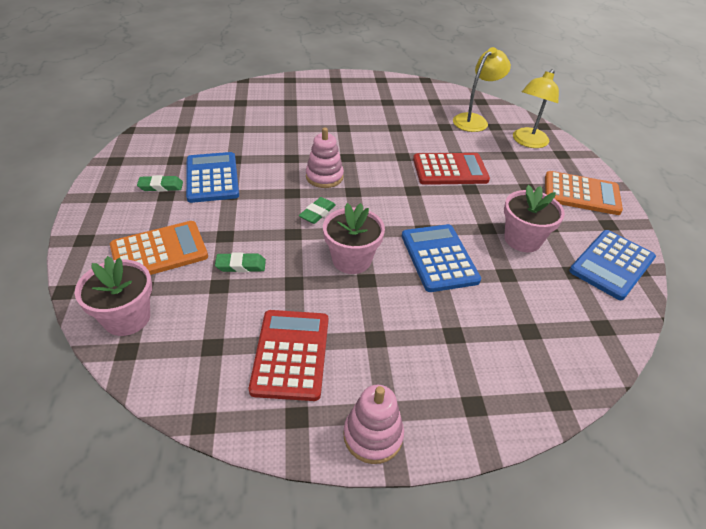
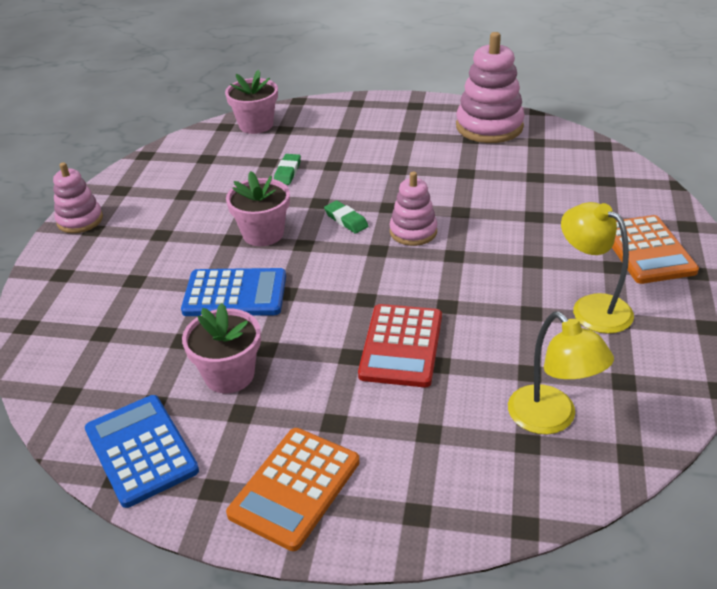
camera: 110 degrees right, 5 degrees down
orange calculator [110,221,208,275] -> orange calculator moved to [612,215,699,284]
green eraser [137,175,183,191] -> none
blue calculator [186,152,239,203] -> none
red calculator [249,310,328,401] -> none
yellow lamp [513,69,559,148] -> yellow lamp moved to [561,202,634,334]
none -> pink stacking toy [456,32,525,143]

